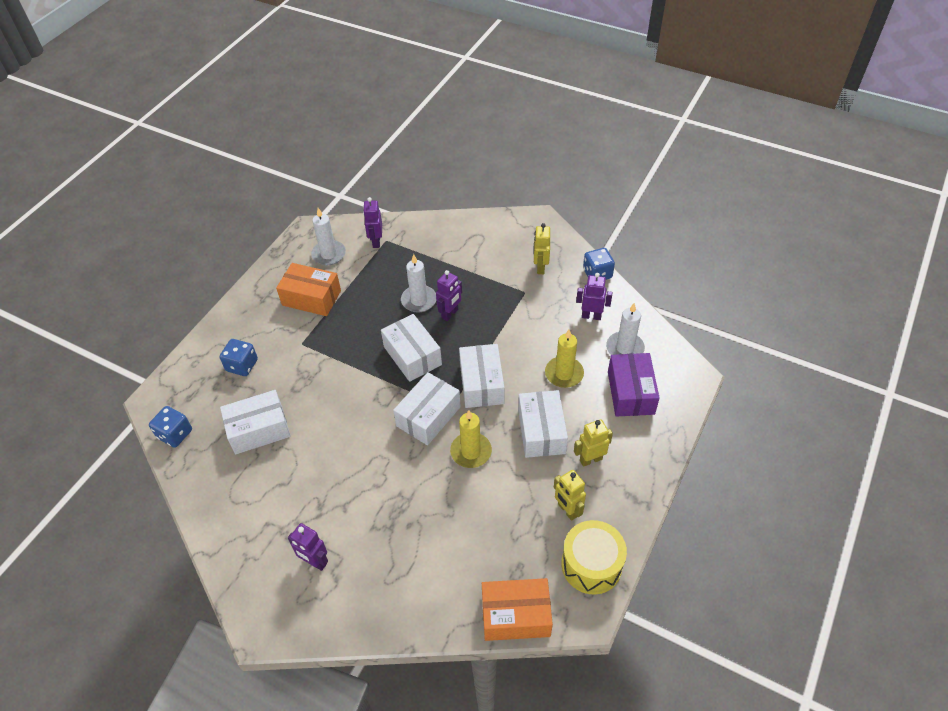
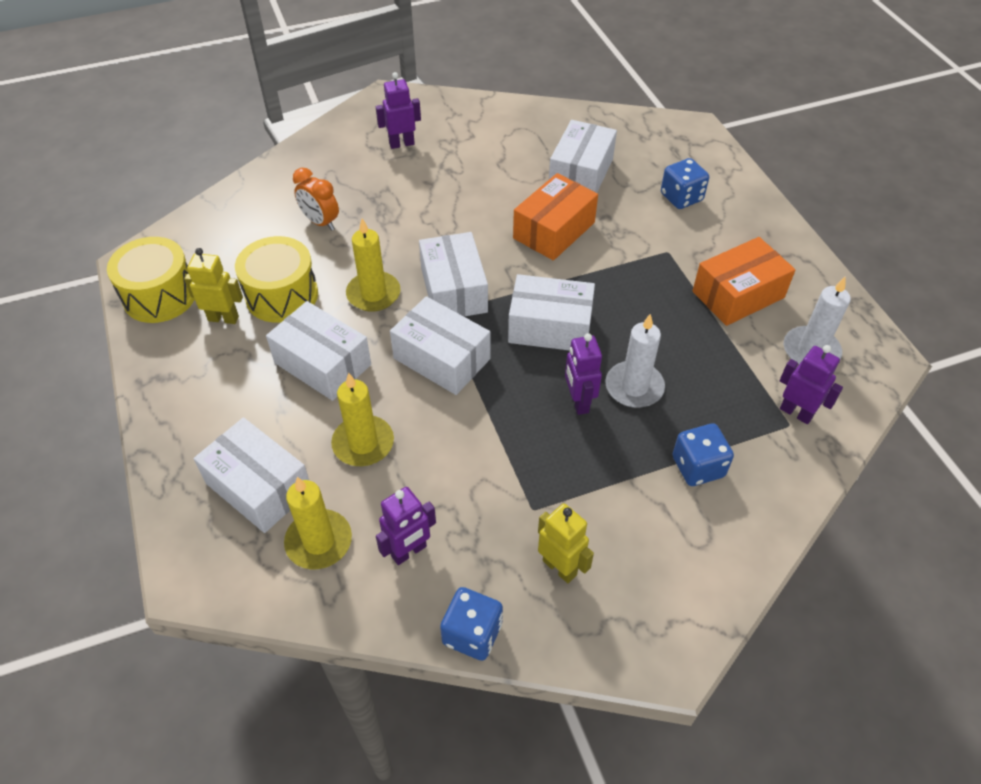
camera: 130 degrees right, 0 degrees up
blue dice [149,406,192,448] -> blue dice moved to [672,424,734,486]
orange box [482,578,553,641] -> orange box moved to [513,173,598,261]
yellow robot [574,419,613,467] -> none
white candle [606,303,645,355] -> yellow candle [284,477,352,569]
purple box [608,353,660,417] -> white box [193,417,309,533]
none -> yellow drum [235,236,318,323]
none -> orange clock [293,168,339,231]

